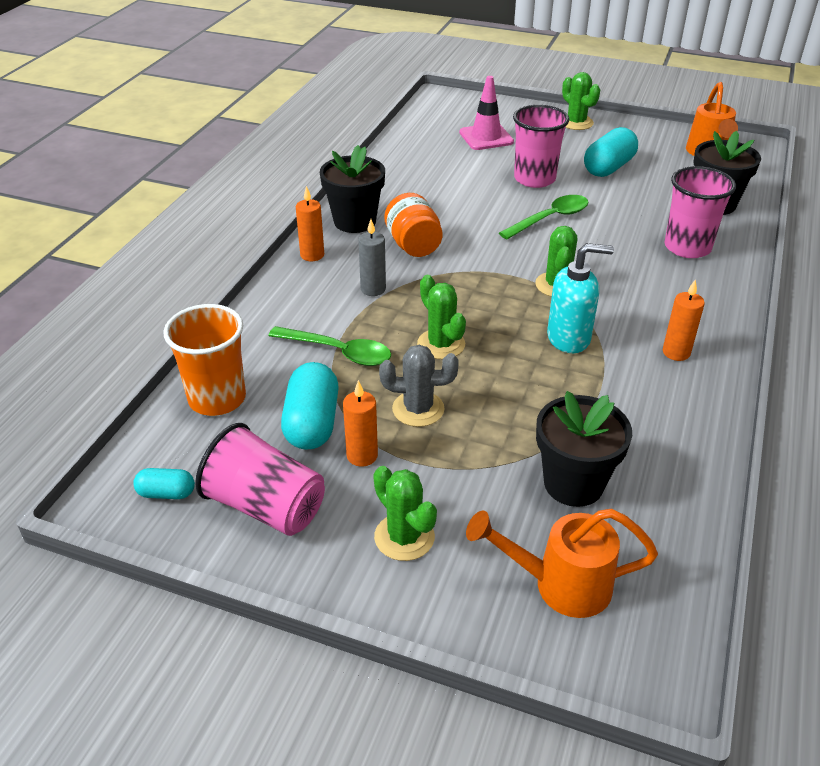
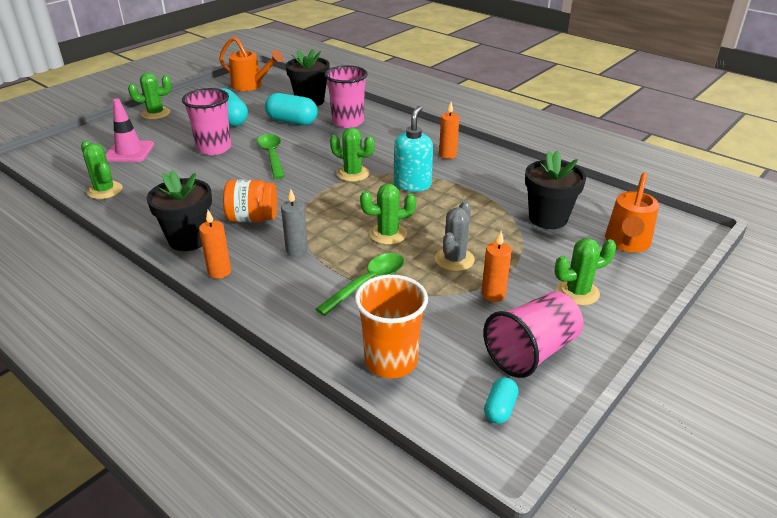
camera: 70 degrees left, 5 degrees down
turquoise capsule [281,362,339,450] -> turquoise capsule moved to [265,93,318,125]
none -> green cactus [81,140,122,199]

